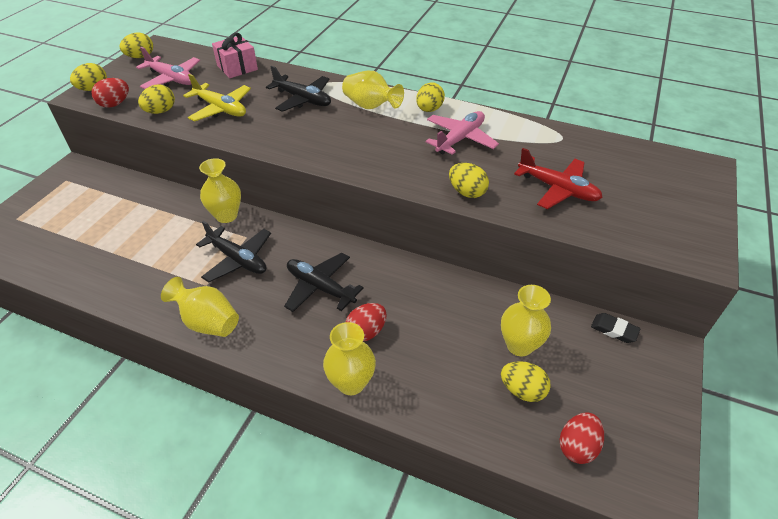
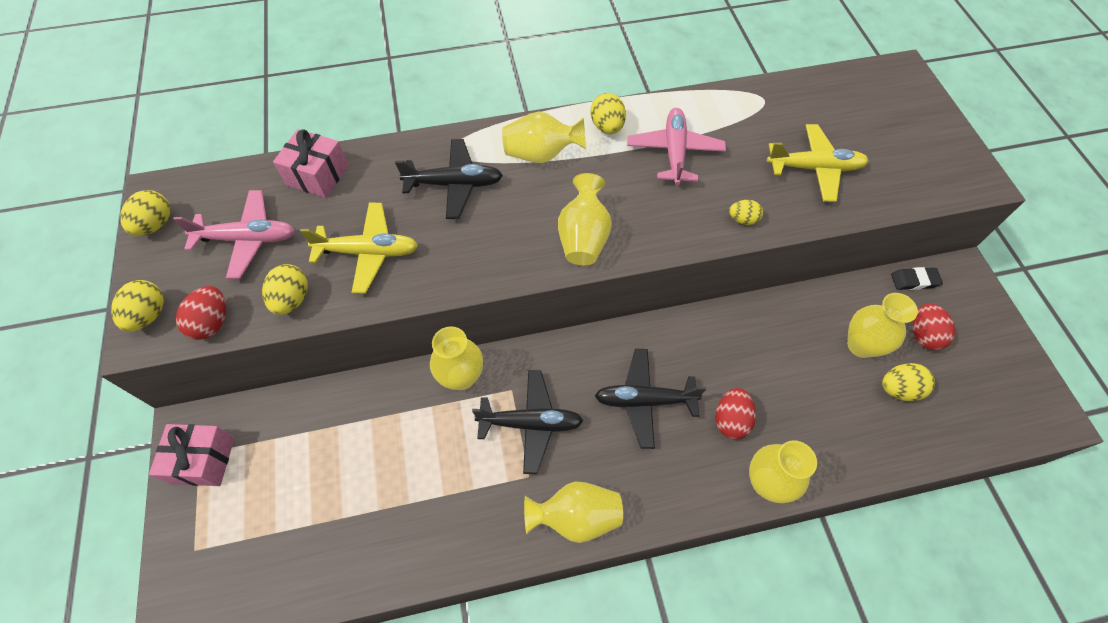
camera: 35 degrees left, 15 degrees up
yellow egg [449,163,489,198] -> yellow egg [729,200,763,225], size x0.66
red plane [514,148,603,209] -> yellow plane [767,124,868,202]
red egg [560,412,604,464] -> red egg moved to [912,303,955,350]
none -> pink gift [149,424,234,486]
none -> yellow vase [558,173,612,265]

